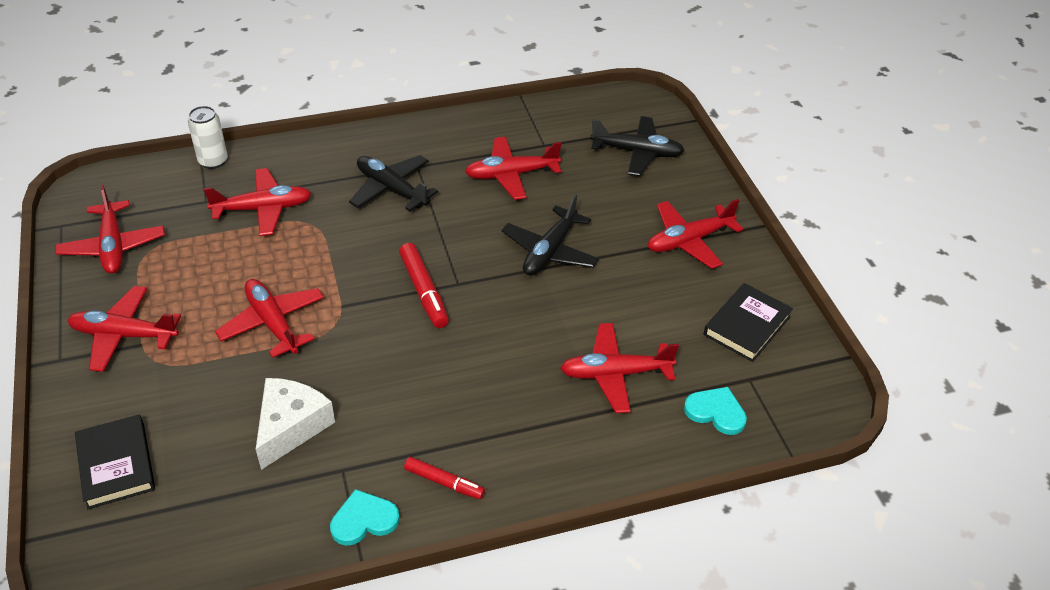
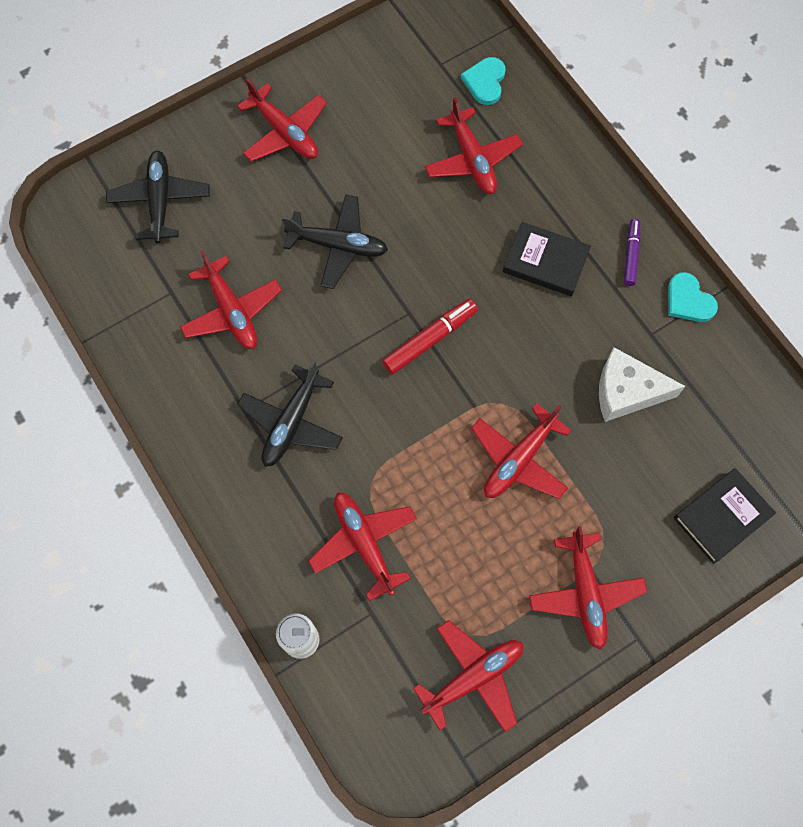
camera: 105 degrees left, 25 degrees up
red marker [404,457,485,499] -> purple marker [624,219,640,286]
black book [704,283,793,362] -> black book moved to [503,222,591,296]

